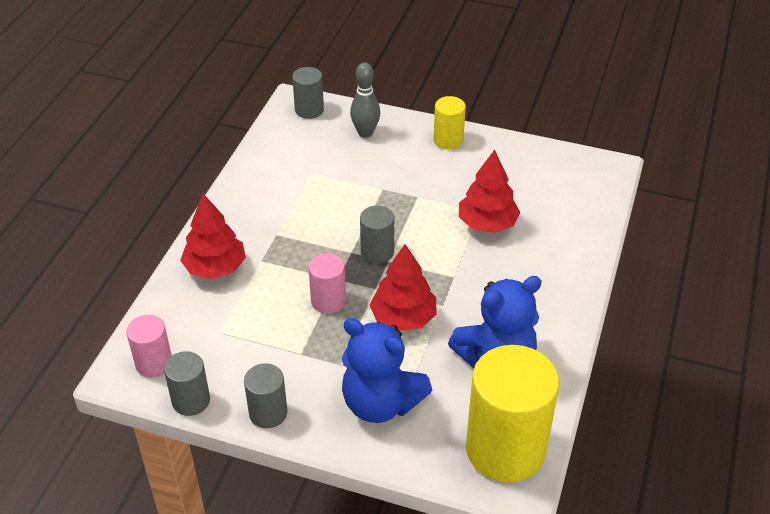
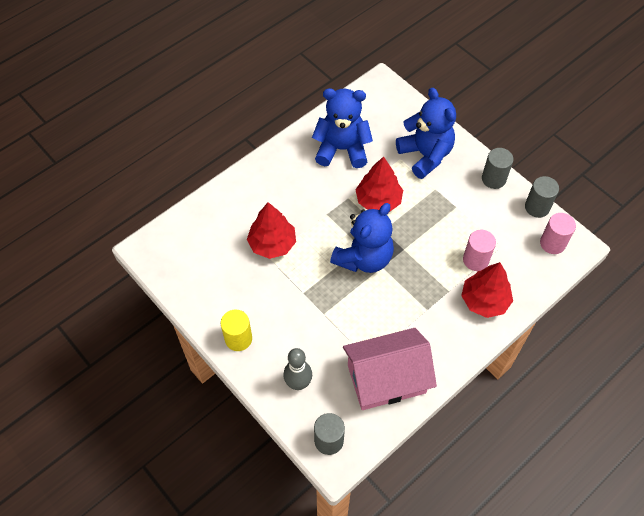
camera: 150 degrees left, 15 degrees up
pink cylinder [309,253,346,314] -> pink cylinder moved to [463,230,496,271]
grey cylinder [360,205,394,264] -> blue teddy bear [330,203,394,273]
yellow cylinder [466,345,559,483] -> none
none -> pink house [343,328,437,410]

